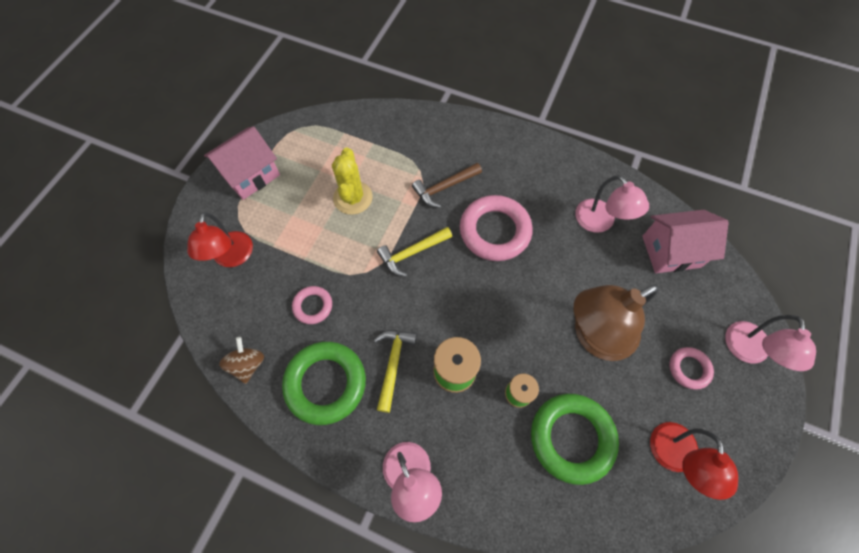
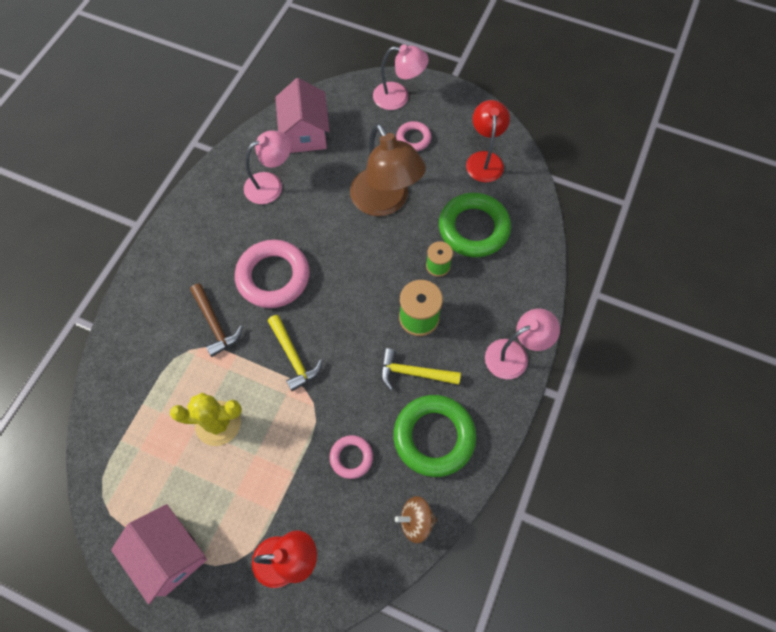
camera: 90 degrees left, 0 degrees up
red lamp [650,422,738,500] -> red lamp turned 90 degrees counterclockwise [466,100,510,182]

